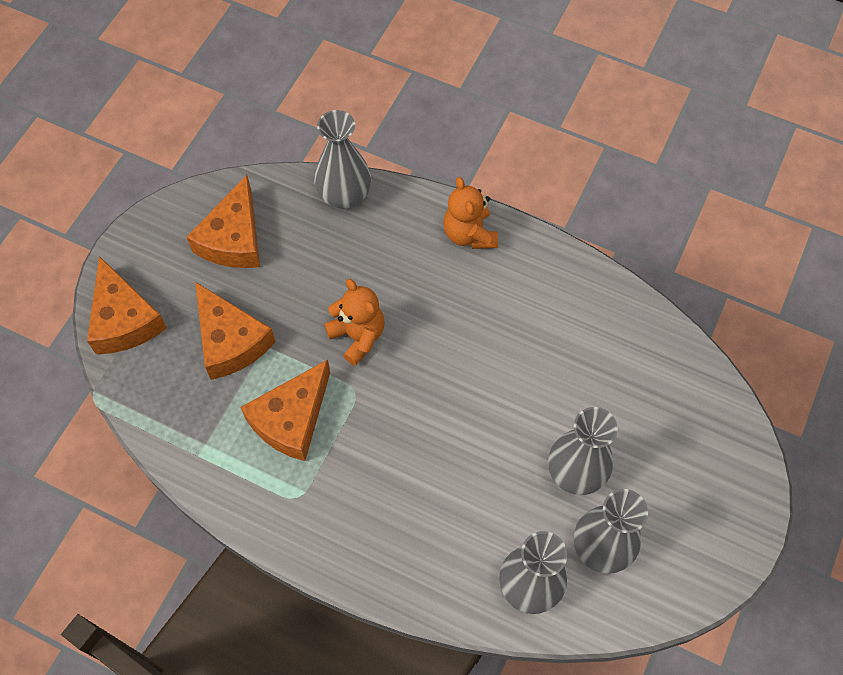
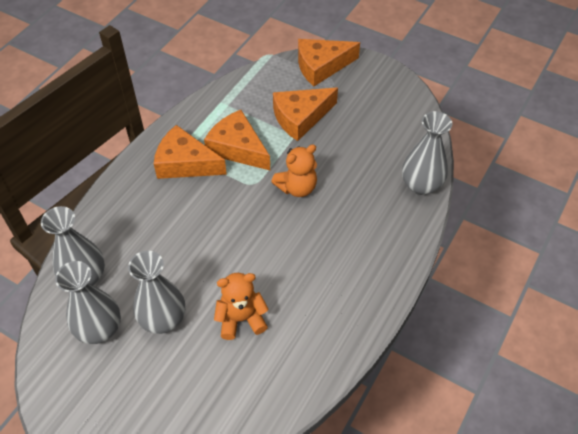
camera: 95 degrees right, 10 degrees down
orange cheese [187,175,260,268] -> orange cheese moved to [154,125,227,179]
orange teddy bear [443,177,498,249] -> orange teddy bear moved to [214,273,269,340]

